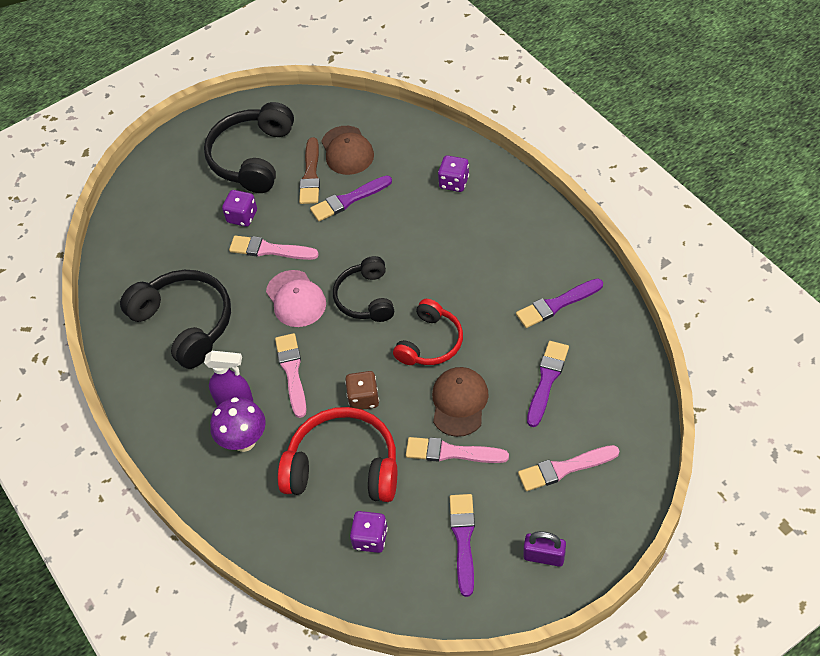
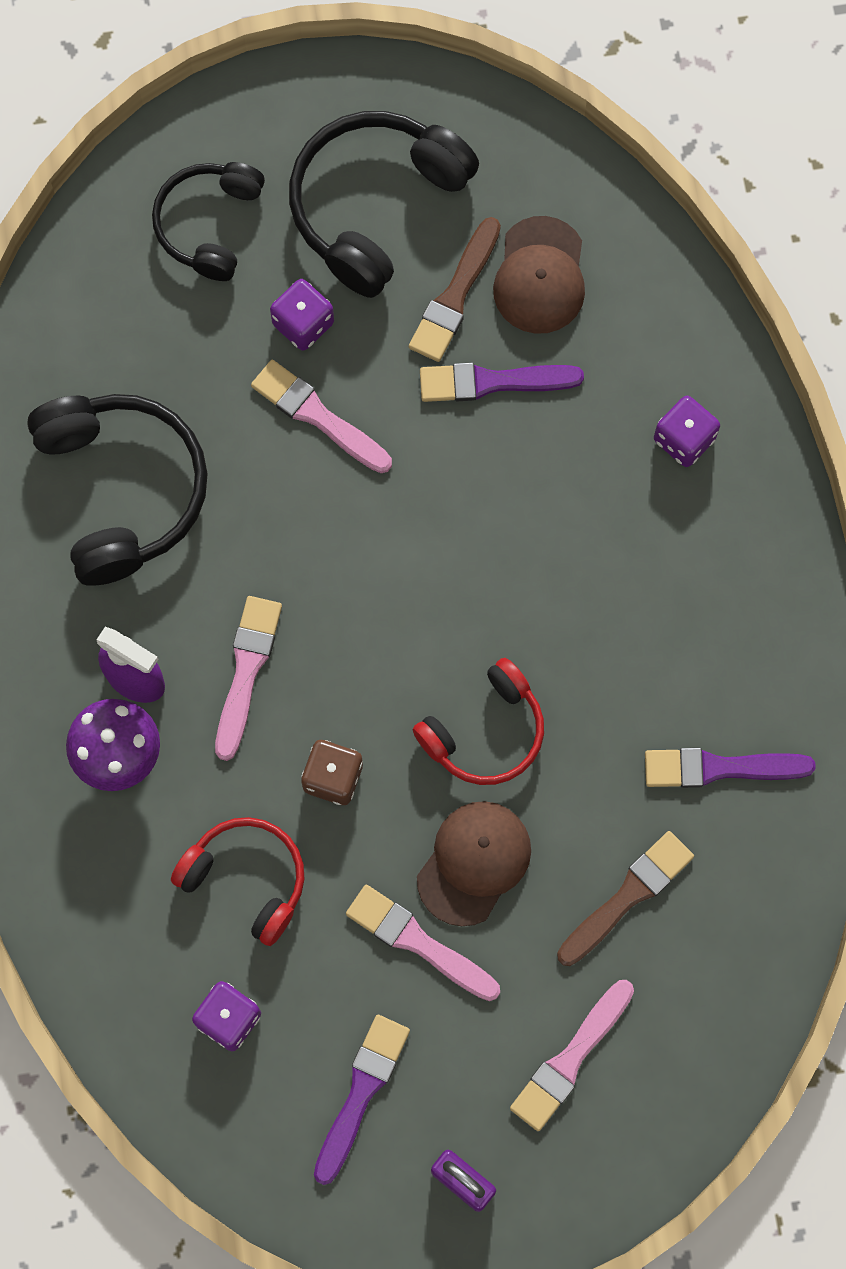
camera: 20 degrees right, 20 degrees up
pink cap [266,270,326,327] -> none
red headphones [278,407,397,502] -> red headphones [171,817,305,946], size x0.64
black headphones [333,256,394,322] -> black headphones moved to [152,162,265,281]
pink brush [518,445,619,491] -> pink brush turned 60 degrees counterclockwise [510,980,634,1131]
purple brush [527,341,569,427] -> brown brush [557,831,694,966]

